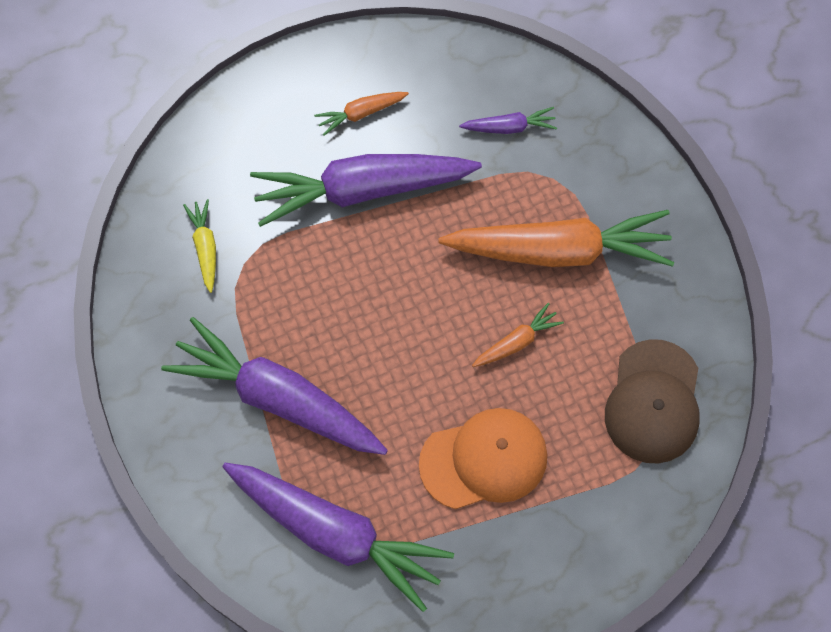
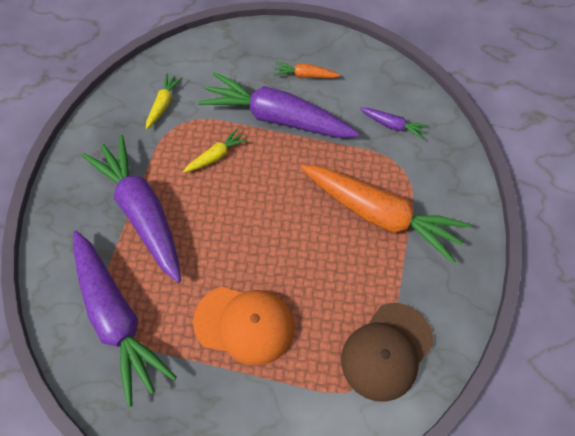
camera: 30 degrees right, 5 degrees down
orange carrot [472,303,564,367] -> none
none -> yellow carrot [183,128,248,173]

